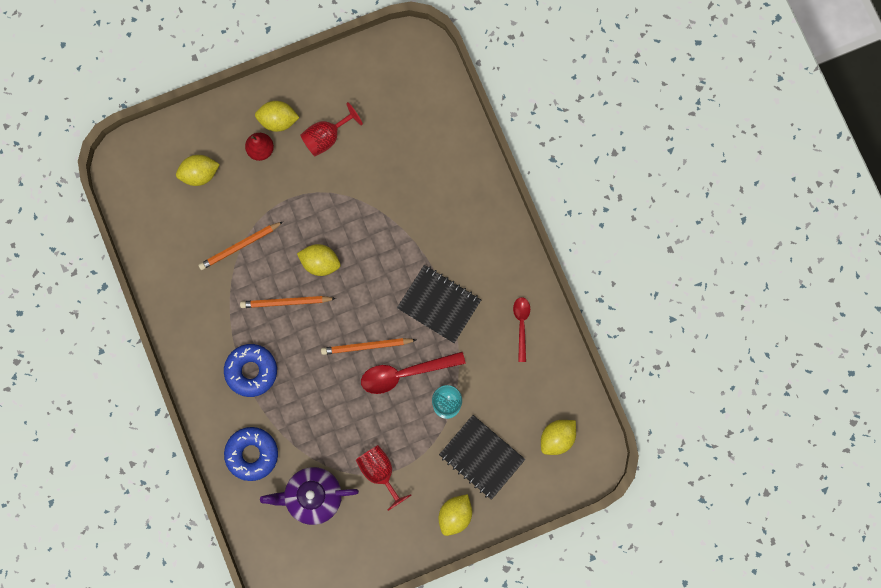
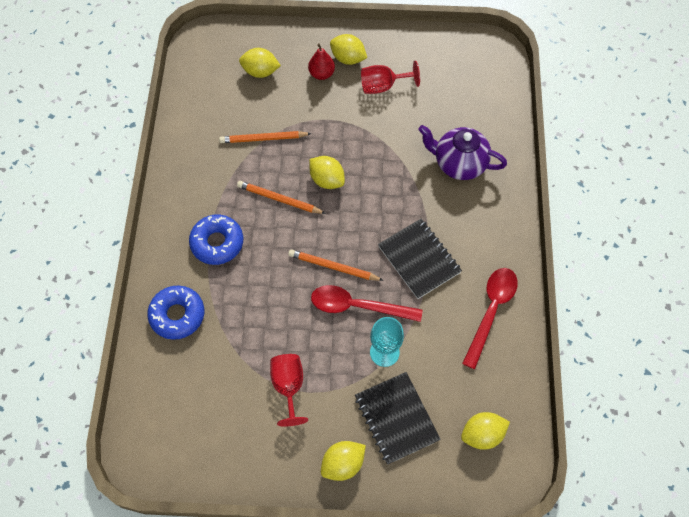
camera: 25 degrees right, 15 degrees down
purple teapot [260,467,359,525] -> purple teapot moved to [418,125,507,180]
red spoon [513,297,530,362] -> red spoon [462,268,518,369], size x1.62

